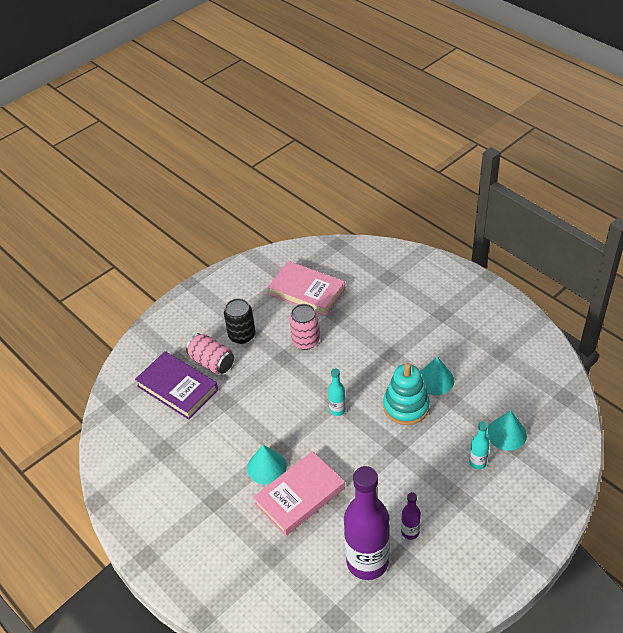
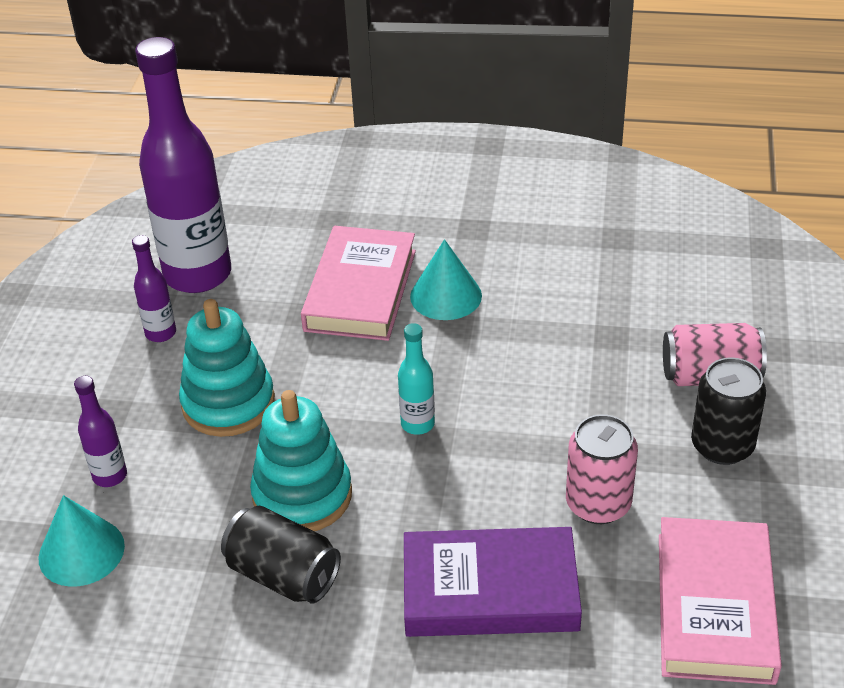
camera: 140 degrees right, 5 degrees down
purple book [135,351,218,420] -> purple book moved to [404,527,582,637]
pink book [268,261,345,316] -> pink book turned 75 degrees counterclockwise [659,517,782,685]
turquoise cone [420,356,454,395] -> black can [221,506,341,604]
turquoise bottle [469,421,490,469] -> purple bottle [74,376,127,487]
none -> turquoise stacking toy [179,299,275,437]

